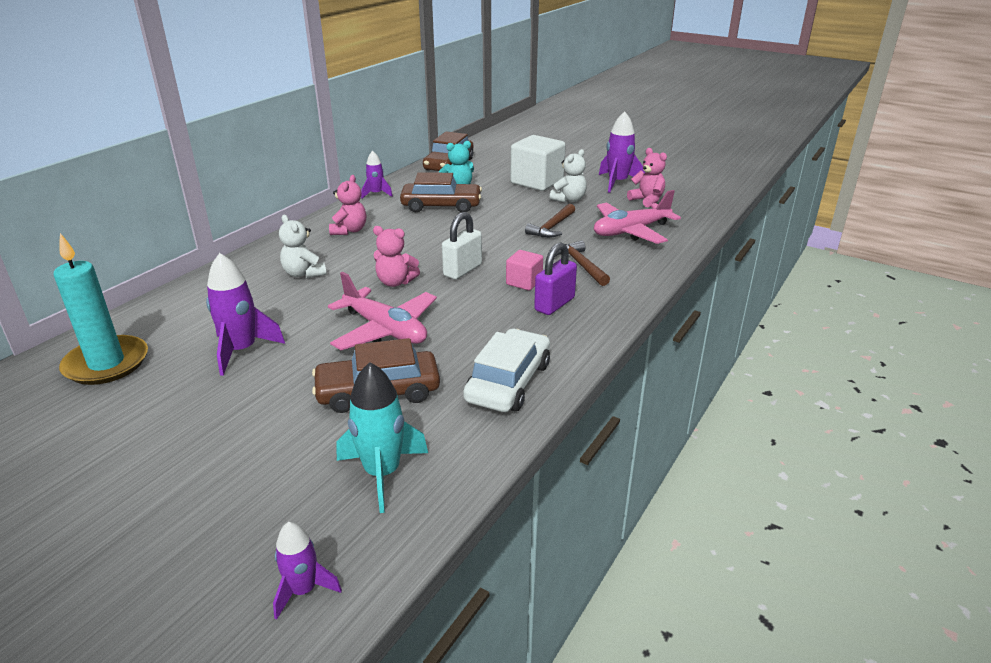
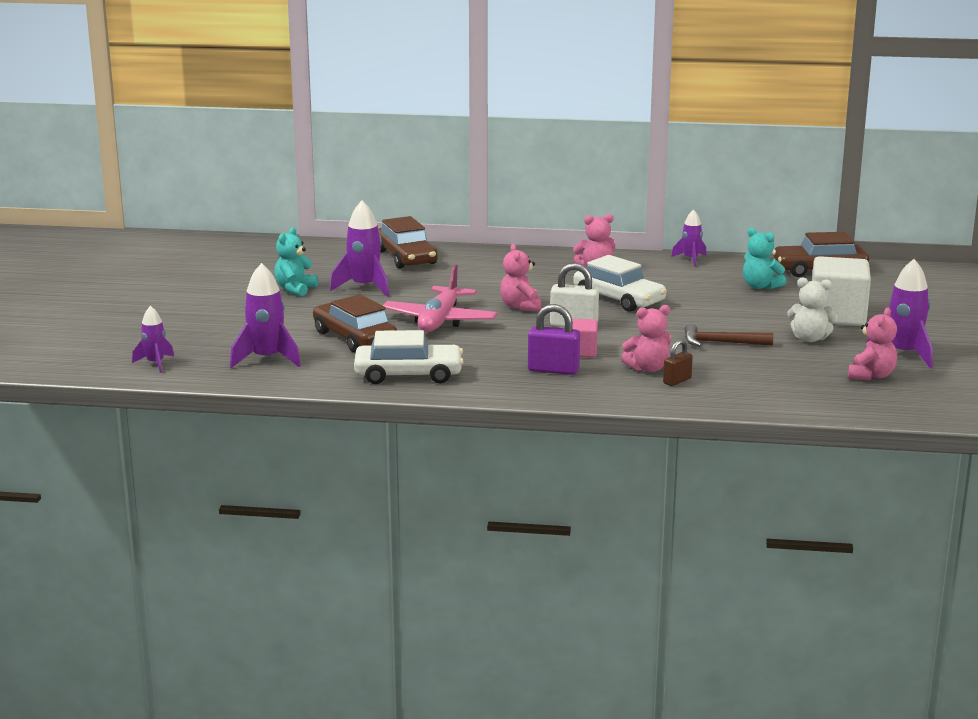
camera: 65 degrees right, 10 degrees down
turquoise candle [53,233,148,385] -> none
white teddy bear [279,215,326,278] -> none
turquoise rocket [337,362,428,513] -> purple rocket [230,263,301,368]
brown car [400,172,482,213] -> brown car moved to [378,216,438,268]
brown hammer [555,240,610,286] -> pink teddy bear [621,305,671,372]
pink plane [594,190,681,244] -> none
none -> turquoise teddy bear [274,227,318,296]
none -> white car [573,255,667,312]
none -> brown padlock [663,340,693,386]

